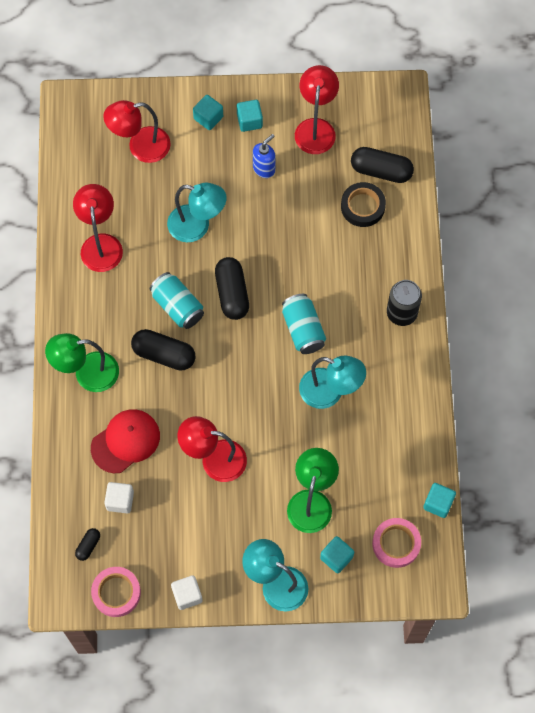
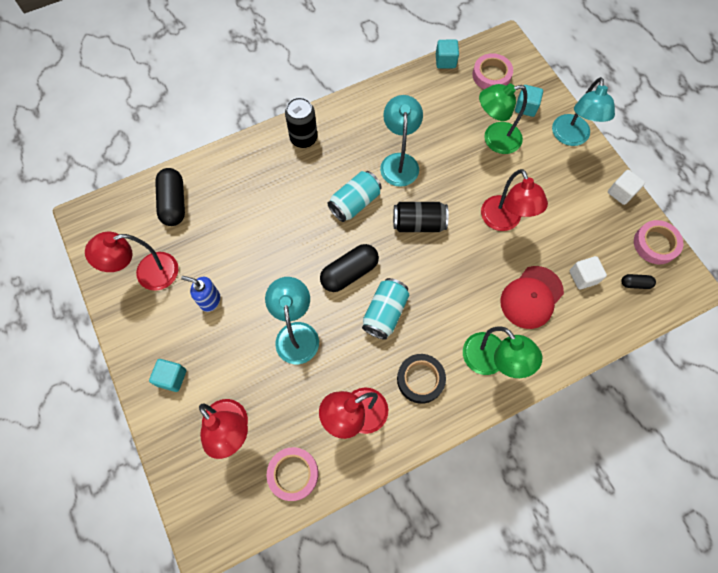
camera: 115 degrees left, 0 degrees up
red cap [91,409,160,473] -> red cap turned 75 degrees counterclockwise [500,266,564,329]
black capsule [131,329,196,371] -> none
turquoise cube [237,100,263,132] -> none
black tape [341,182,386,227] -> black tape moved to [397,354,446,404]
none -> pink tape [267,447,318,501]
none -> black can [393,202,449,232]

